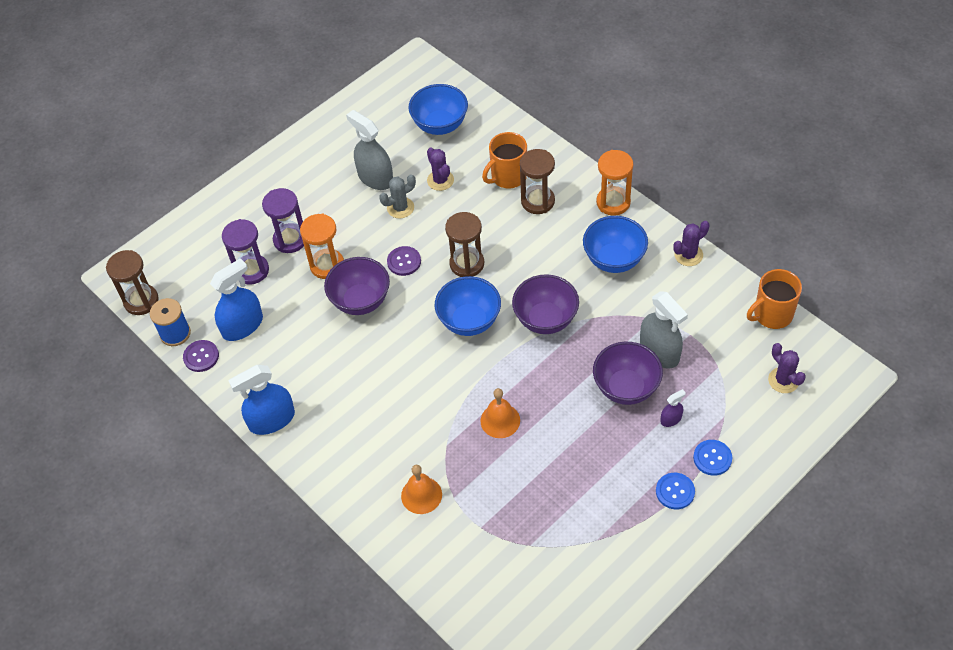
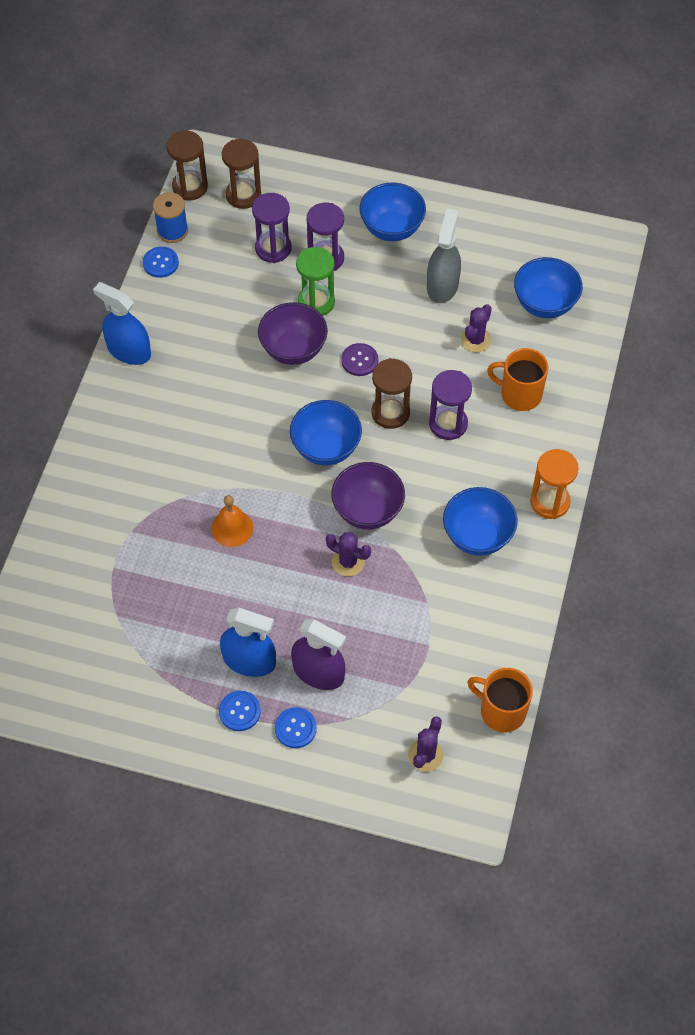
camera: 55 degrees right, 5 degrees up
purple button [183,340,219,372] -> blue button [143,247,179,278]
blue spray bottle [210,258,263,341] -> blue spray bottle moved to [220,608,276,677]
orange hourglass [300,214,344,279] -> green hourglass [296,247,335,316]
grey cactus [379,175,416,218] -> none
orange bell [401,465,442,514] -> none
brown hourglass [520,149,555,214] -> brown hourglass moved to [222,139,261,209]
purple bowl [593,342,663,405] -> none
grey spray bottle [640,291,688,369] -> none
purple spray bottle [660,389,686,427] -> purple spray bottle [291,619,346,690], size x2.09
purple cactus [673,221,710,266] -> purple cactus moved to [326,532,371,576]
none -> blue bowl [360,183,426,241]
none -> purple hourglass [429,370,472,440]

